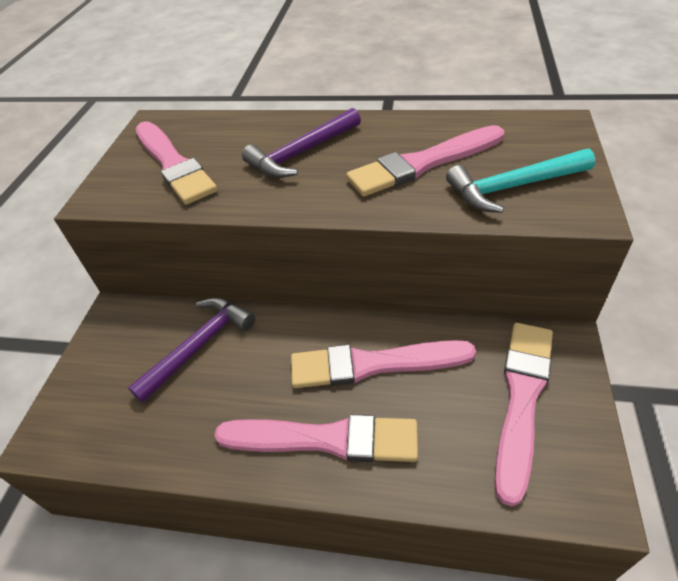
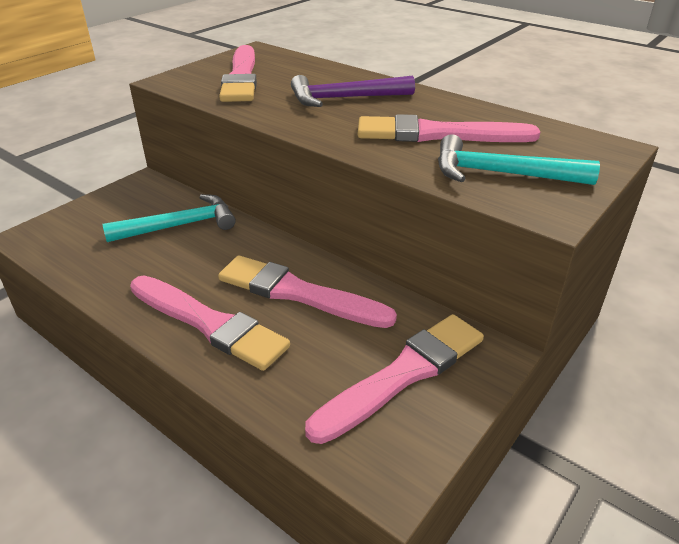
camera: 25 degrees right, 10 degrees down
purple hammer [128,298,255,403] -> turquoise hammer [102,194,236,242]

